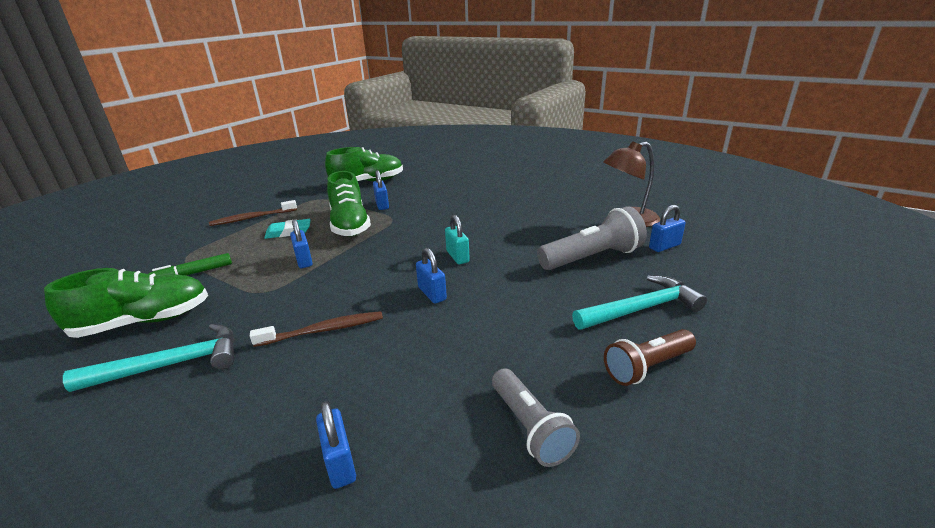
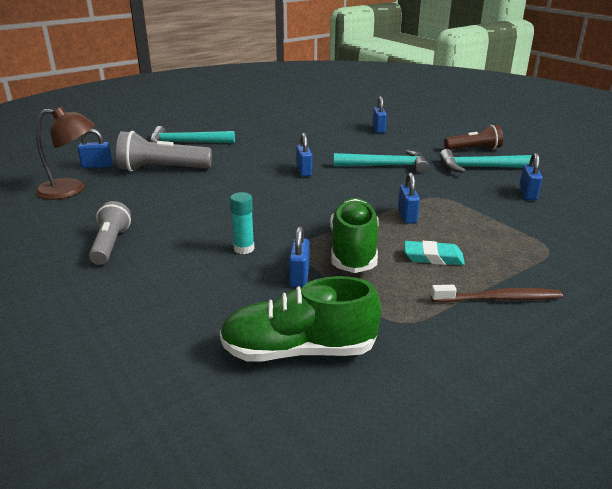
camera: 160 degrees left, 0 degrees up
green shoe [44,268,208,338] -> blue padlock [519,153,542,200]
green marker [148,253,232,277] -> none
brown toothbrush [250,311,383,347] -> turquoise hammer [333,150,429,174]
turquoise padlock [445,215,470,264] -> none
grey flashlight [492,368,580,467] -> grey flashlight moved to [89,201,131,265]
brown flashlight [604,329,696,386] -> brown flashlight moved to [444,125,503,150]
none -> turquoise glue stick [230,192,254,254]

